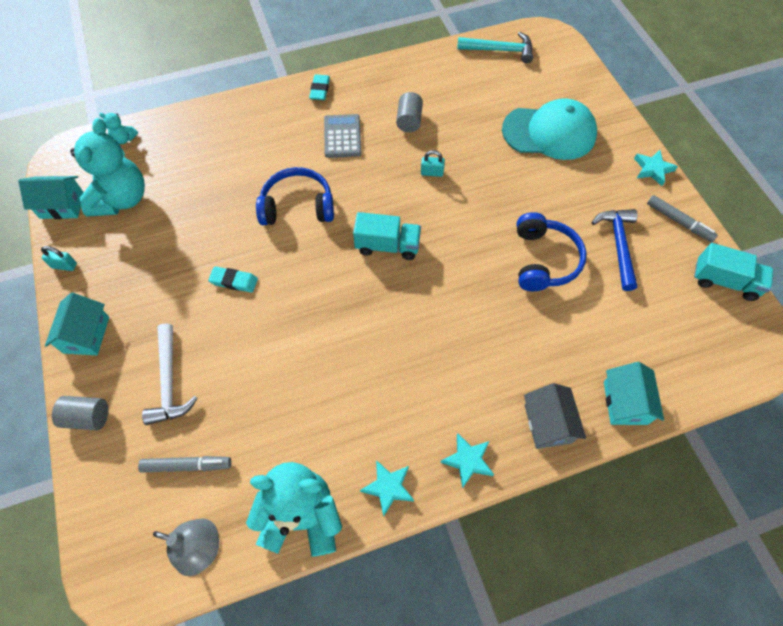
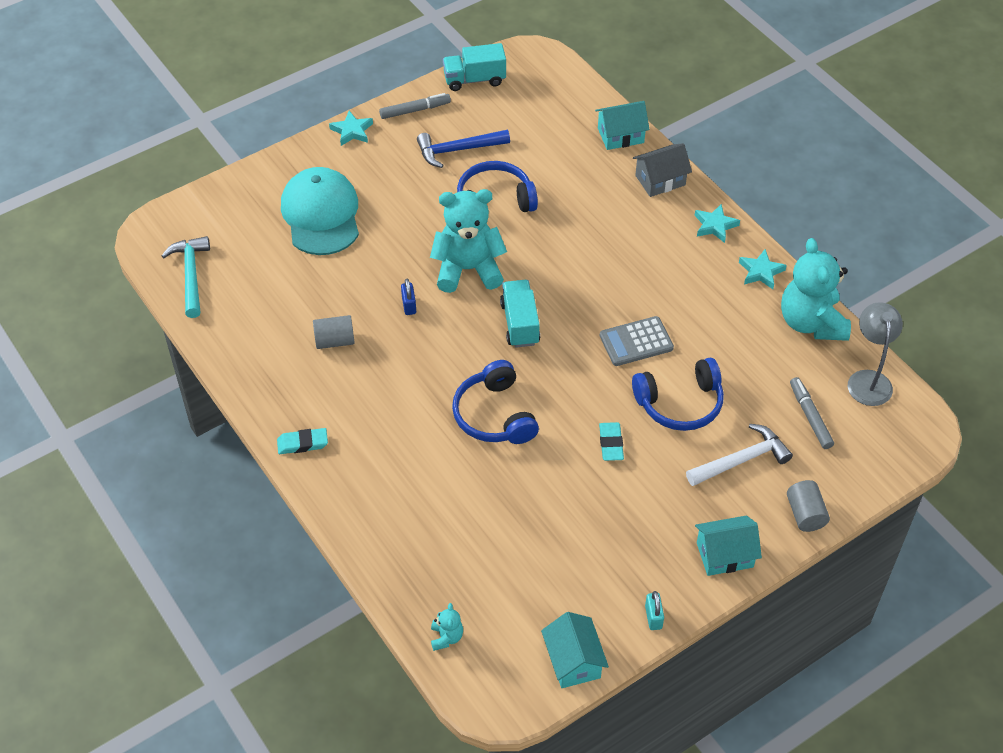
camera: 105 degrees left, 10 degrees down
turquoise teddy bear [70,118,145,217] -> turquoise teddy bear moved to [430,189,507,293]
grey calculator [324,114,362,158] -> grey calculator moved to [600,316,674,366]
turquoise padlock [421,150,445,177] -> blue padlock [401,279,416,315]
grey marker [647,195,718,242] -> grey marker turned 45 degrees clockwise [379,93,451,119]
turquoise truck [694,243,773,301] -> turquoise truck turned 105 degrees counterclockwise [443,43,506,91]
none -> blue headphones [632,358,724,431]

